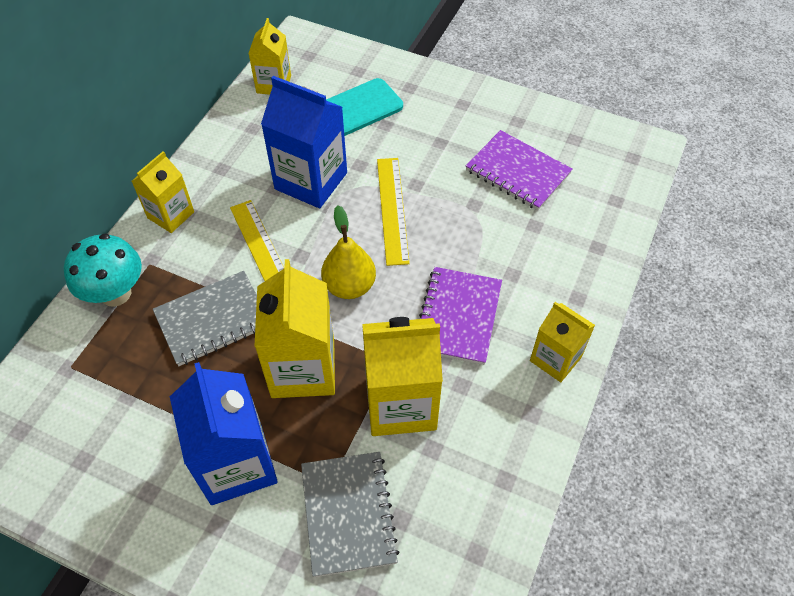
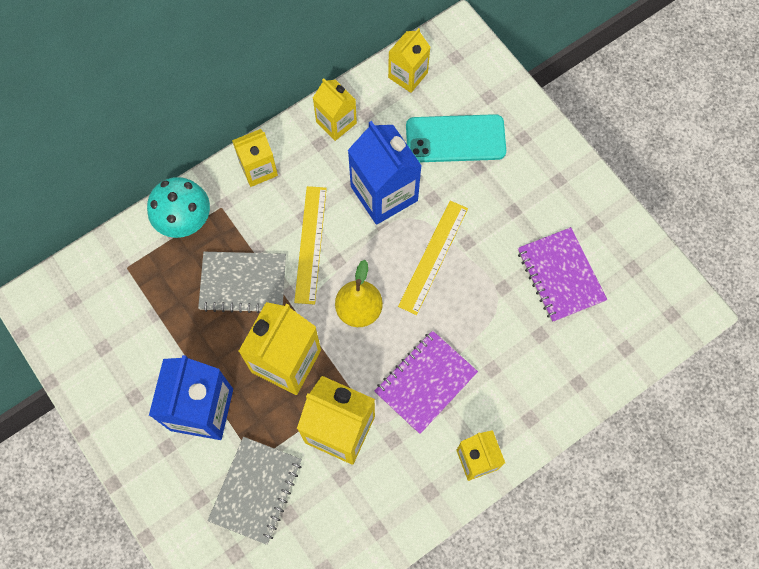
camera: 30 degrees right, 15 degrees up
none -> yellow carton [313,78,357,141]

